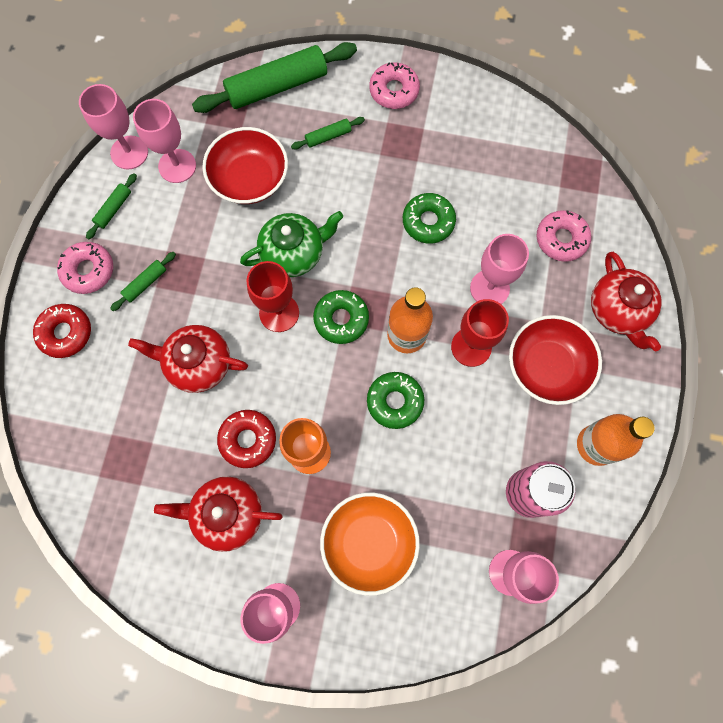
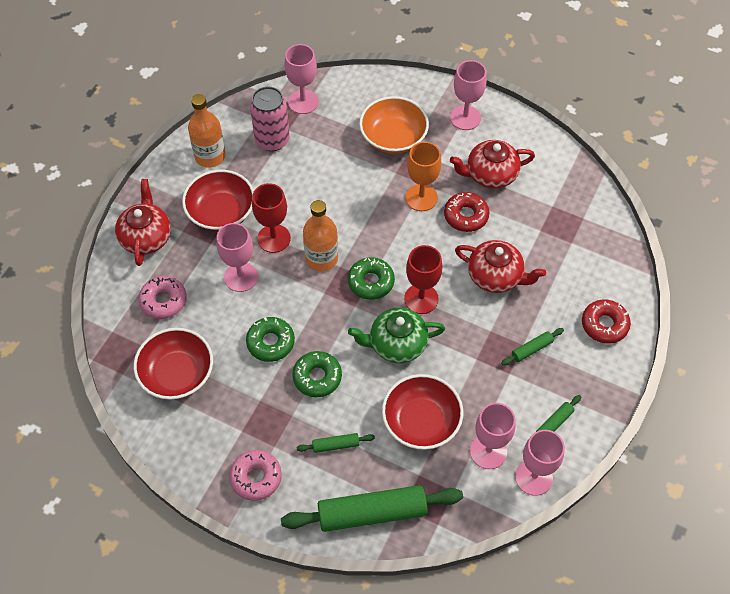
camera: 165 degrees left, 15 degrees down
pink donut [57,242,113,294] -> none
red teapot [154,477,282,552] -> red teapot turned 150 degrees clockwise [450,140,535,189]
green donut [367,372,424,429] -> green donut moved to [292,351,342,397]
none -> red bowl [134,328,213,400]

